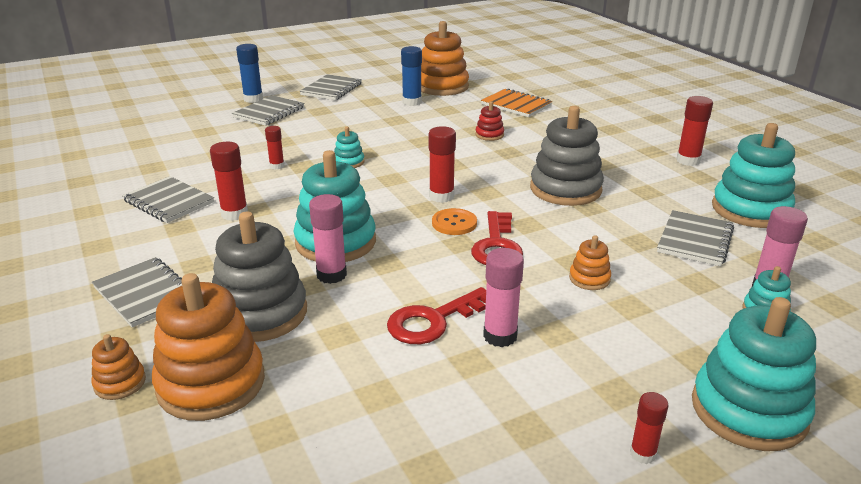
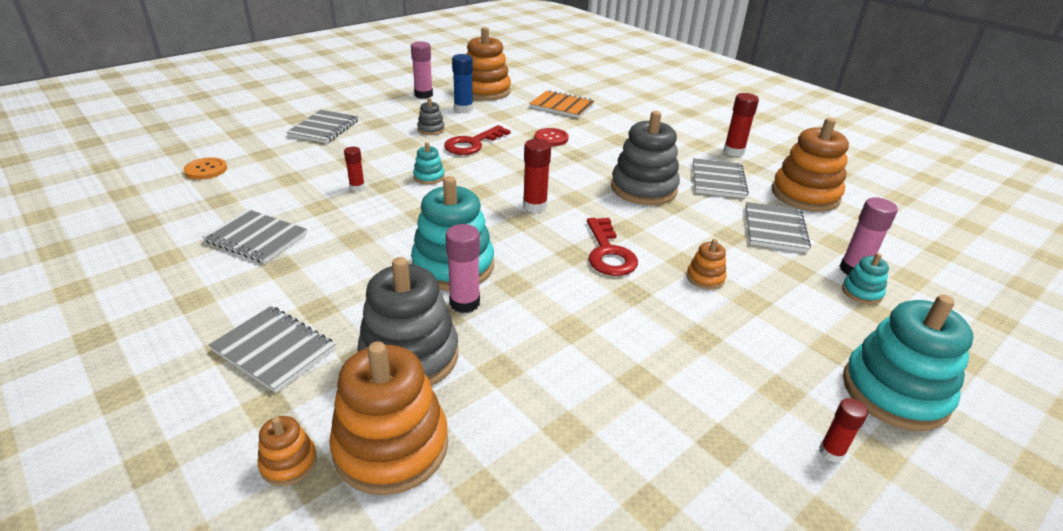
camera: 15 degrees left, 5 degrees up
red glue stick [210,142,248,221] -> none
blue glue stick [236,44,263,103] -> none
grey notebook [300,74,362,100] -> grey notebook moved to [693,158,749,198]
red key [387,287,486,344] -> red key moved to [444,125,511,155]
orange button [432,208,477,235] -> orange button moved to [184,157,227,180]
red stacking toy [475,101,504,141] -> red button [534,128,569,146]
pink glue stick [483,248,524,347] -> pink glue stick moved to [411,41,433,99]
turquoise stacking toy [712,123,795,228] -> orange stacking toy [772,118,849,212]
none -> grey stacking toy [417,98,445,135]

